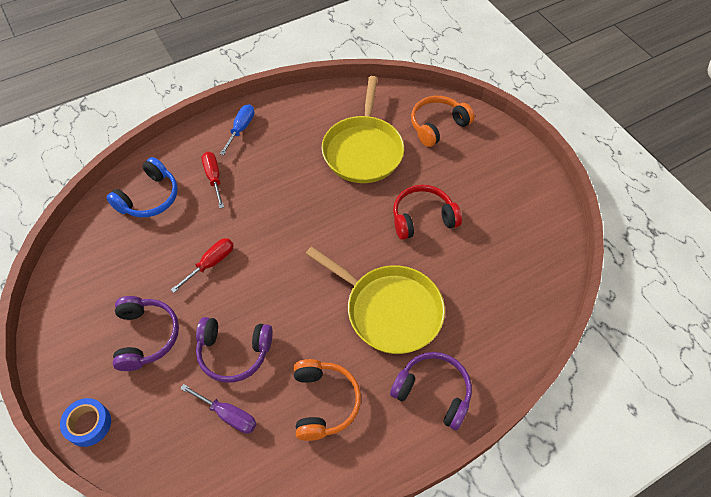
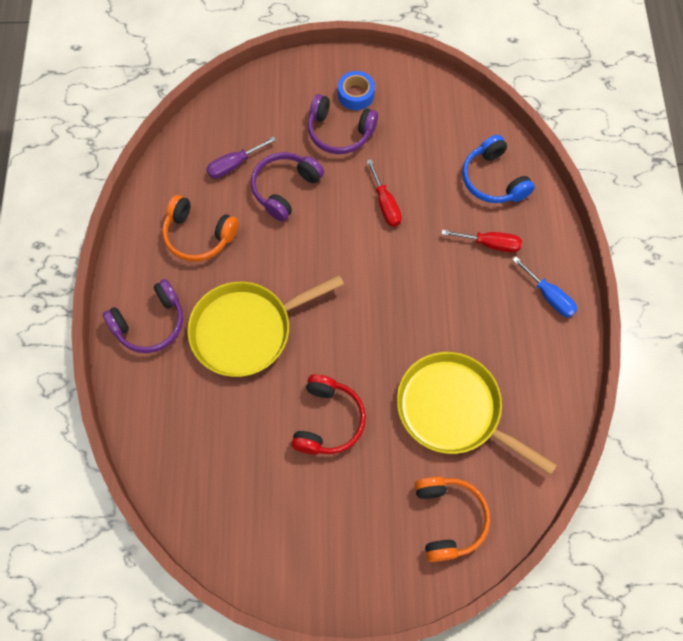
camera: 120 degrees right, 10 degrees up
blue tape [60,398,111,447] -> blue tape moved to [338,71,375,110]

